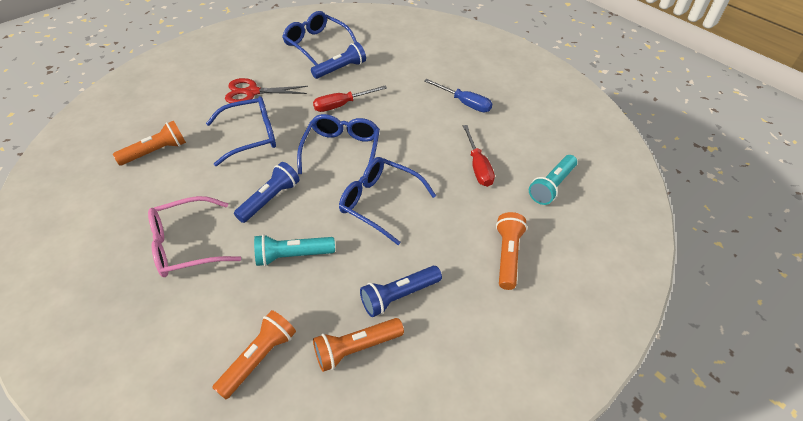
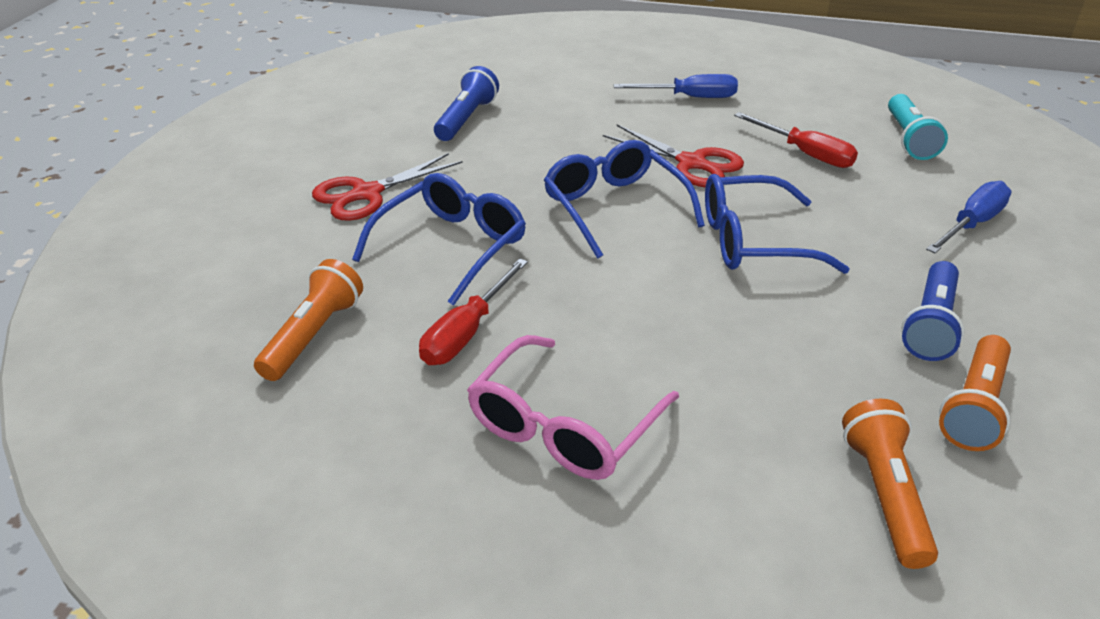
camera: 35 degrees left, 10 degrees down
blue flashlight [234,162,300,223] -> none
turquoise flashlight [254,234,335,266] -> none
blue glasses [282,11,357,66] -> none
red screwdriver [313,86,387,112] -> red screwdriver moved to [419,258,528,365]
orange flashlight [496,212,527,290] -> blue screwdriver [926,181,1012,253]
none -> red scissors [603,124,744,187]

